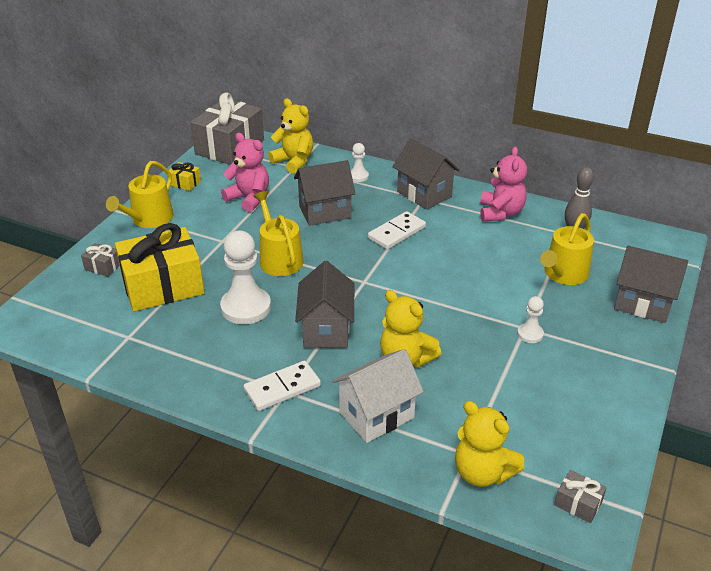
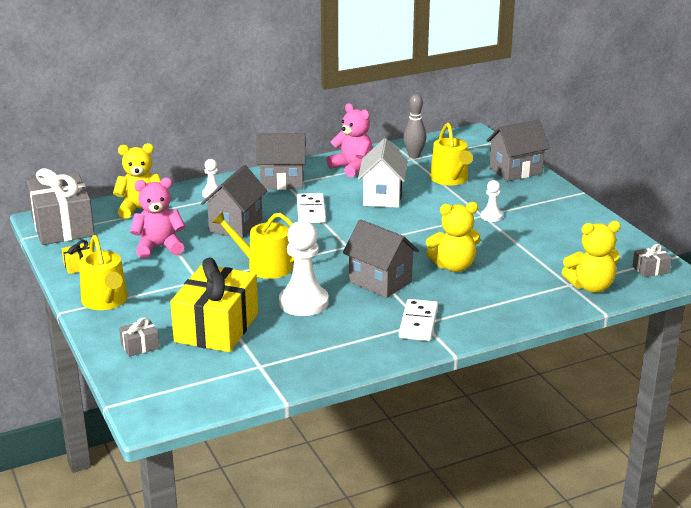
camera: 50 degrees left, 10 degrees down
white house [332,349,424,443] -> white house moved to [358,138,408,208]

